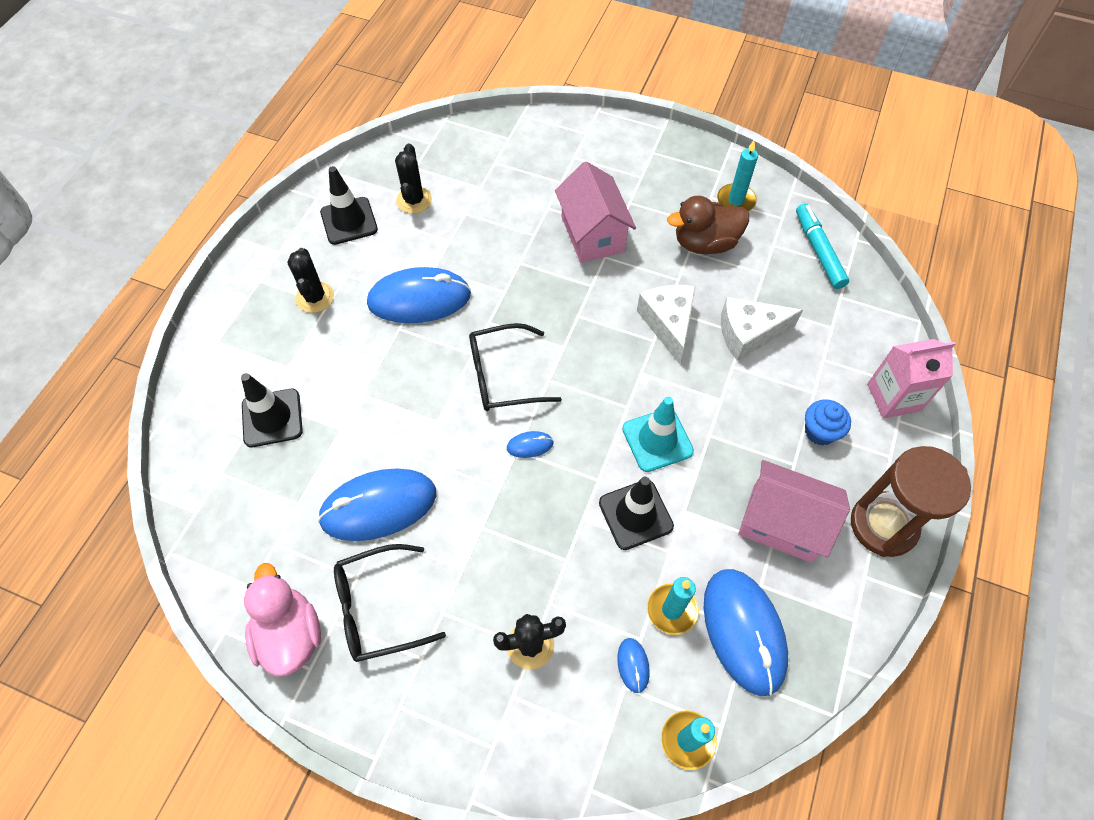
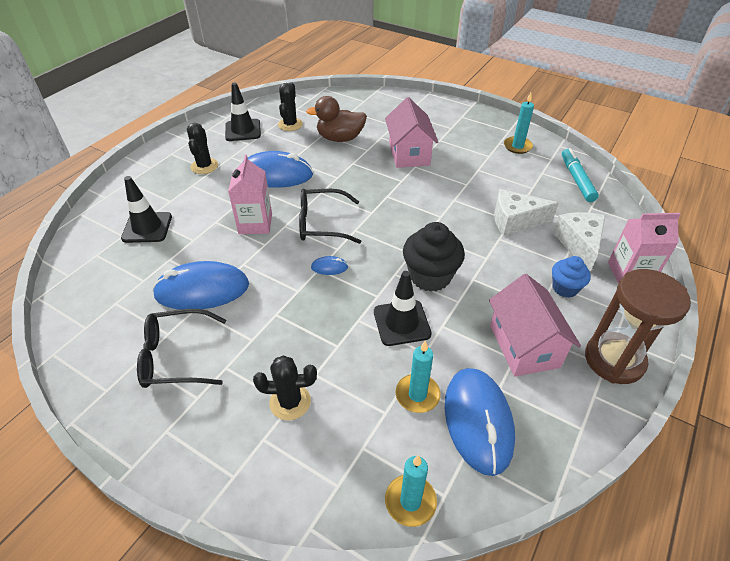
camera: 10 degrees right, 15 degrees down
pink duck [244,563,321,677] -> none
blue mouse [617,638,650,693] -> none
turquoise traffic cone [622,397,694,472] -> black cupcake [403,222,465,292]
white cheese [637,285,696,365] -> white cheese moved to [553,212,606,272]
brown duck [667,196,749,254] -> brown duck moved to [306,96,367,142]
pink house [738,460,850,562] -> pink house turned 45 degrees clockwise [489,274,581,377]
none -> pink carton [228,155,272,234]

